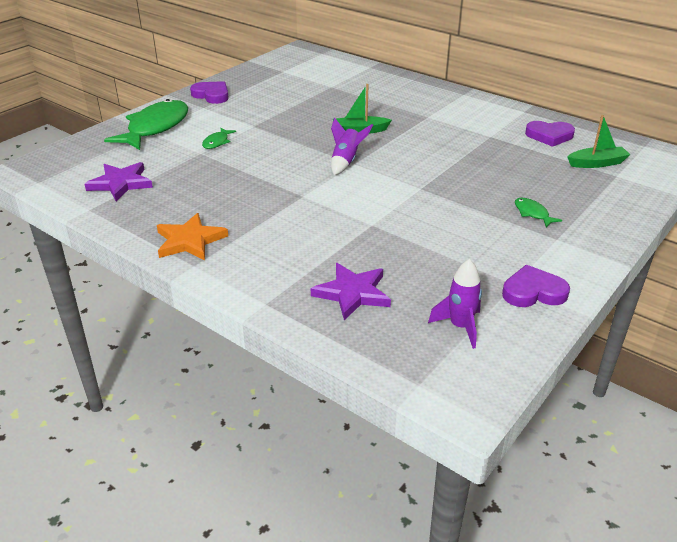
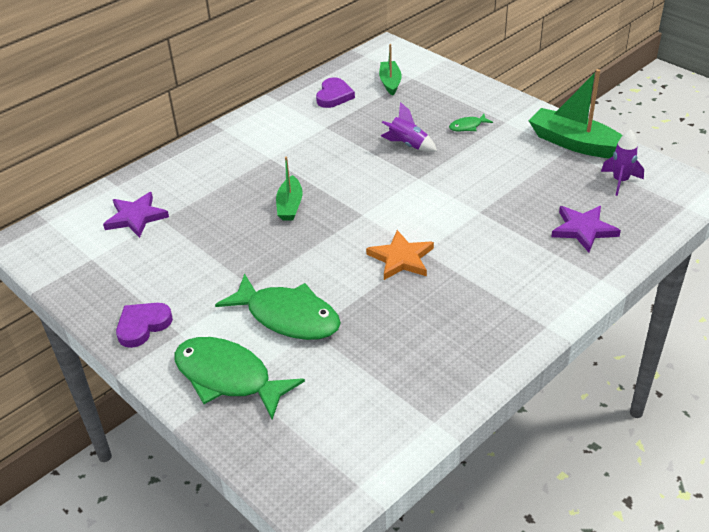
camera: 80 degrees left, 5 degrees up
purple star [85,162,153,201] -> purple star moved to [103,192,169,238]
orange star [157,213,228,260] -> orange star moved to [366,230,434,280]
green fish [202,128,236,149] -> green fish [215,274,341,340], size x2.31
purple rocket [331,118,373,175] -> purple rocket moved to [381,102,437,152]
purple heart [502,265,570,307] -> green boat [529,69,622,158]

